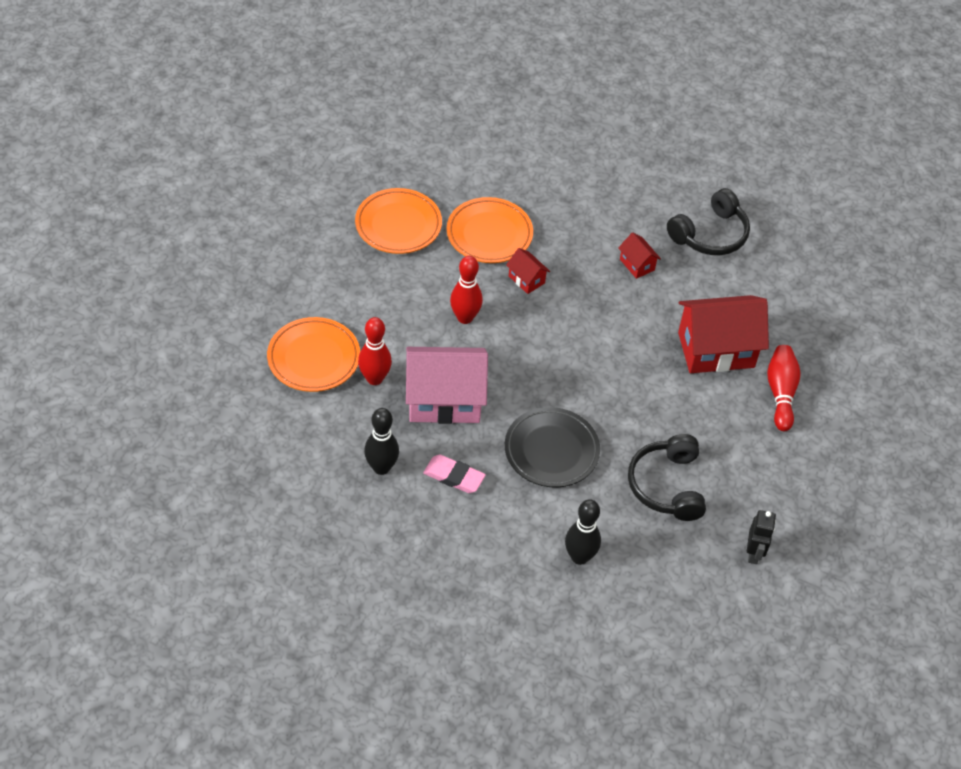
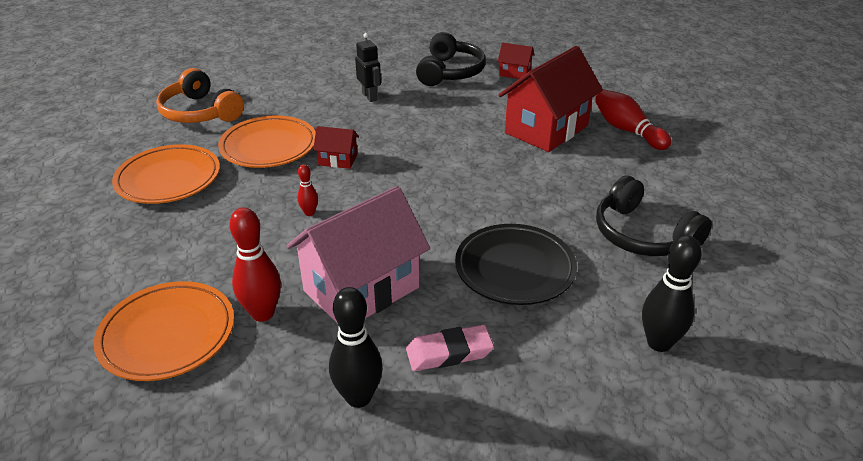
camera: 35 degrees left, 15 degrees down
red bowling pin [450,256,483,324] -> red bowling pin [297,164,318,216], size x0.52
red house [618,232,661,279] -> red house moved to [498,42,535,79]
black robot [747,510,776,564] -> black robot moved to [355,33,381,102]
none -> orange headphones [156,68,244,123]

